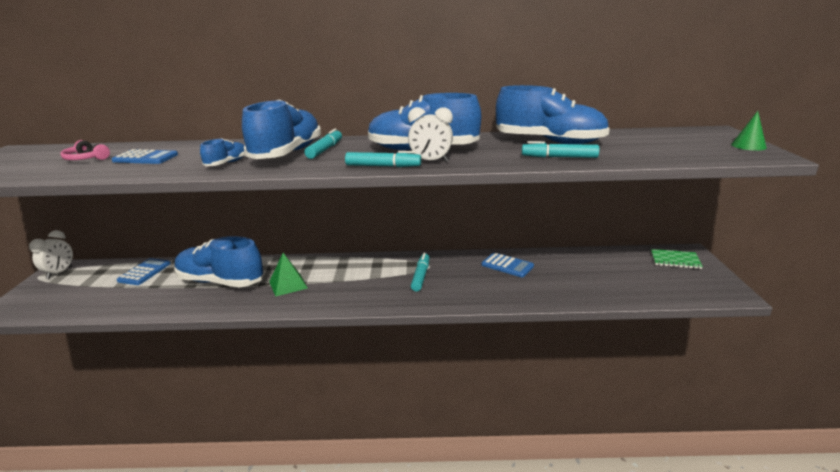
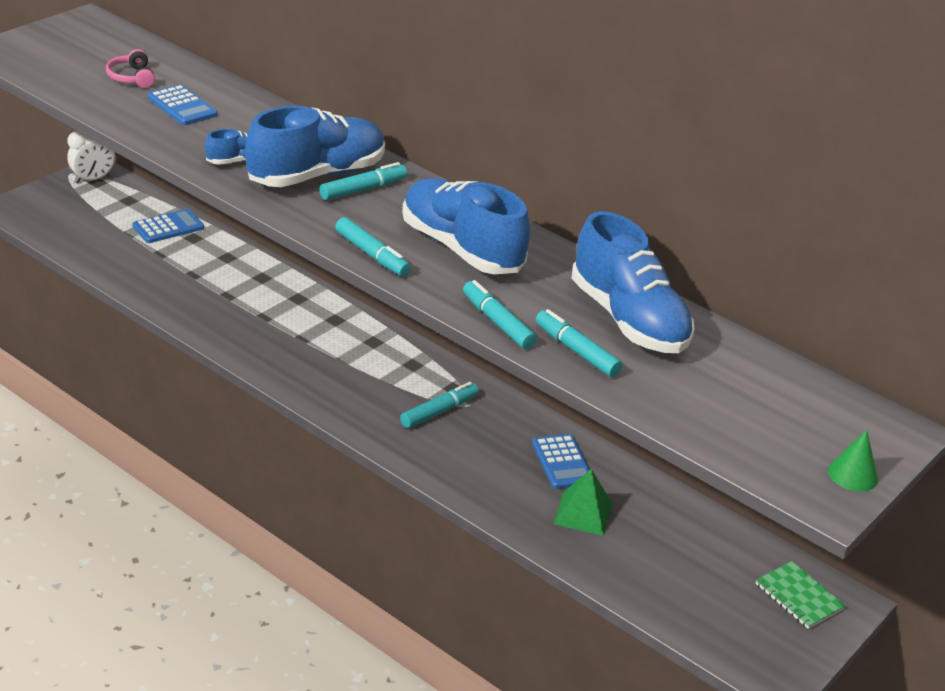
camera: 35 degrees right, 10 degrees up
blue shoe [174,236,264,287] -> none
green pyramid [269,253,308,297] -> green pyramid moved to [554,469,612,536]
white clock [408,107,453,162] -> none
none -> turquoise marker [463,280,537,349]

